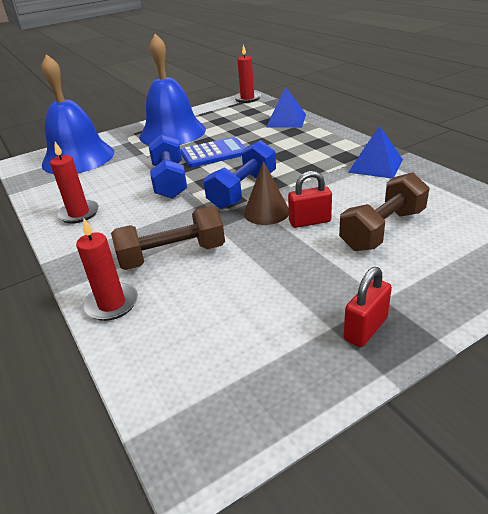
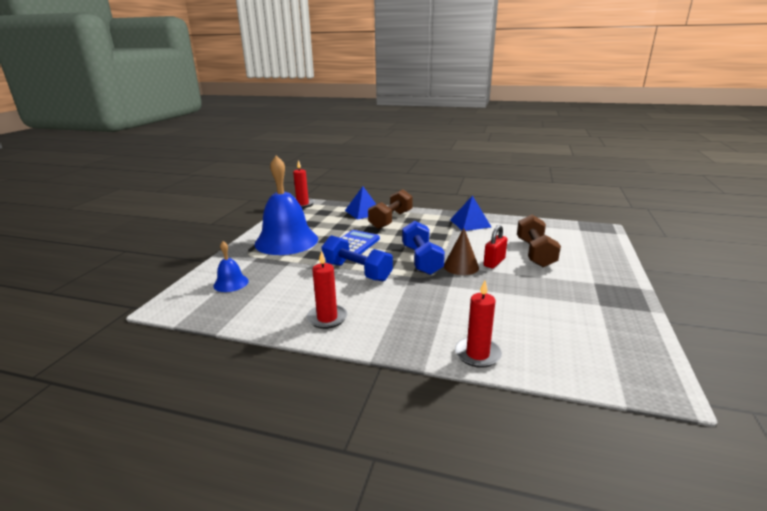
camera: 45 degrees left, 10 degrees down
blue bell [42,54,114,174] -> blue bell [213,241,249,292], size x0.45
brown dumbbell [111,206,225,270] -> brown dumbbell moved to [368,189,413,229]
red padlock [344,267,392,347] -> none

